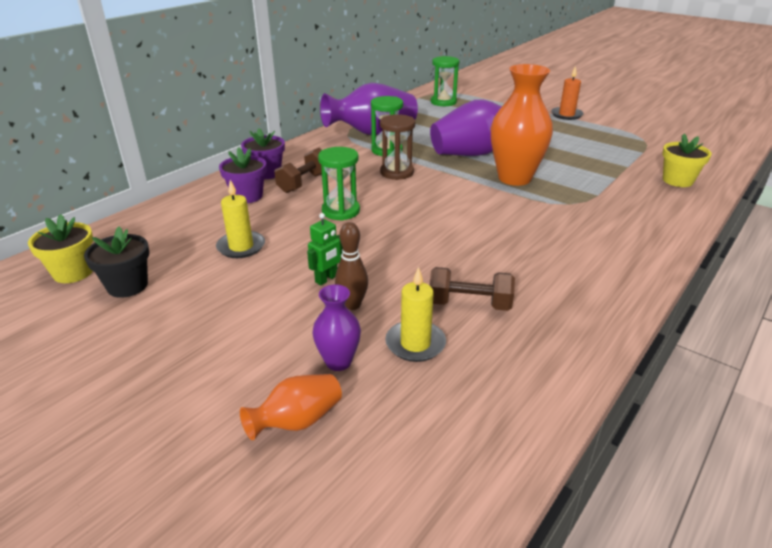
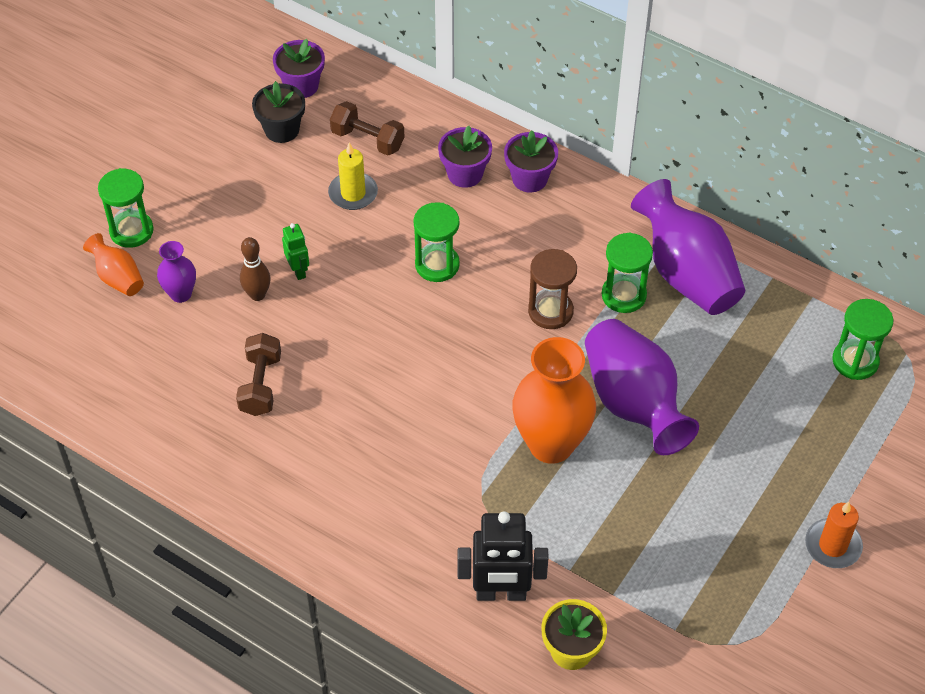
camera: 85 degrees right, 20 degrees up
yellow flower pot [28,214,93,283] -> purple flower pot [273,39,325,98]
brown dumbbell [274,148,322,193] -> brown dumbbell moved to [330,101,404,155]
green robot [307,213,343,285] -> green robot turned 150 degrees counterclockwise [282,223,309,280]
yellow candle [385,267,446,362] -> none
none -> green hourglass [98,168,154,248]
none -> black robot [457,511,548,601]

